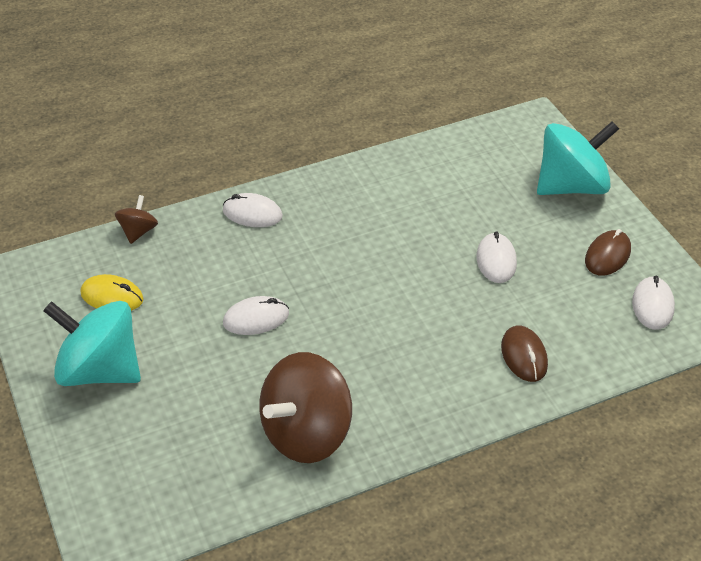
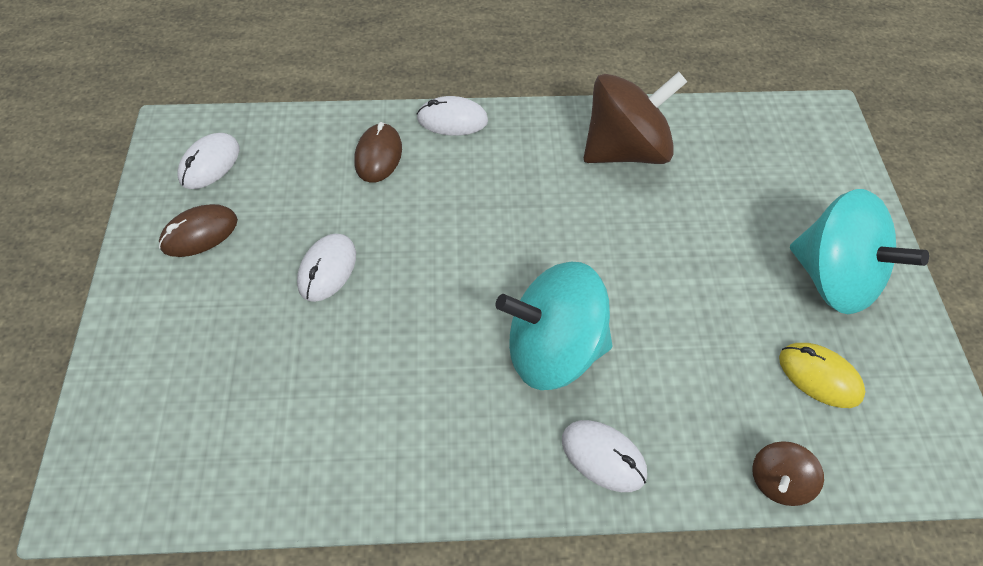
camera: 160 degrees left, 10 degrees up
white mouse [223,296,289,335] -> white mouse moved to [417,96,488,136]
turquoise spinning top [537,121,619,195] -> turquoise spinning top moved to [496,262,612,390]

